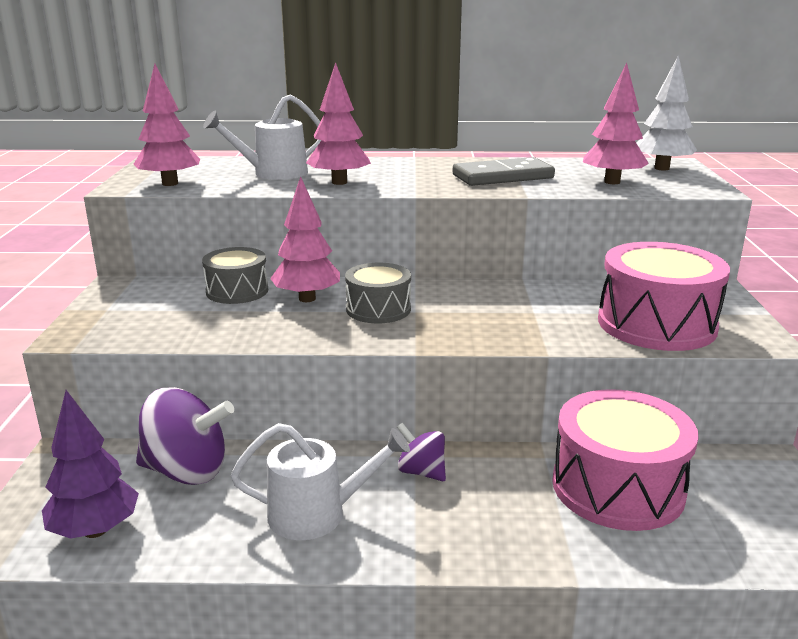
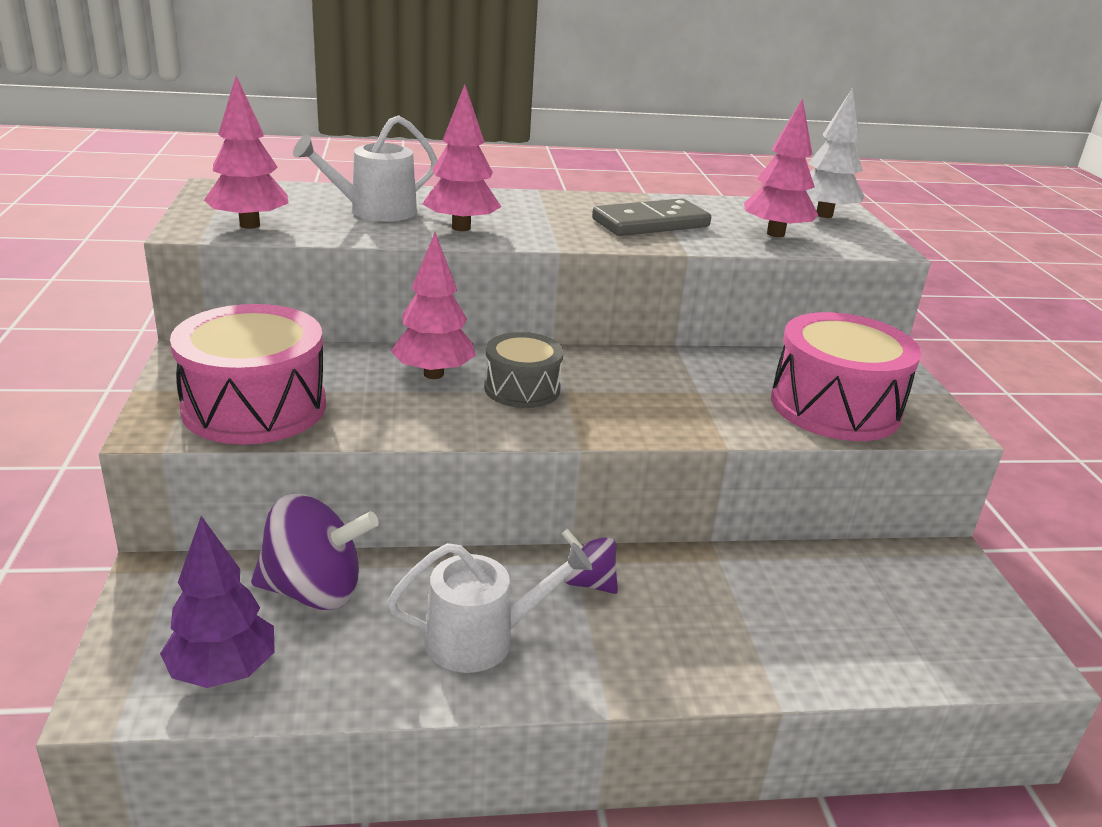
camera: 10 degrees left, 5 degrees up
grey drum [202,247,268,304] -> none
pink drum [552,389,699,531] -> pink drum moved to [170,304,326,445]

